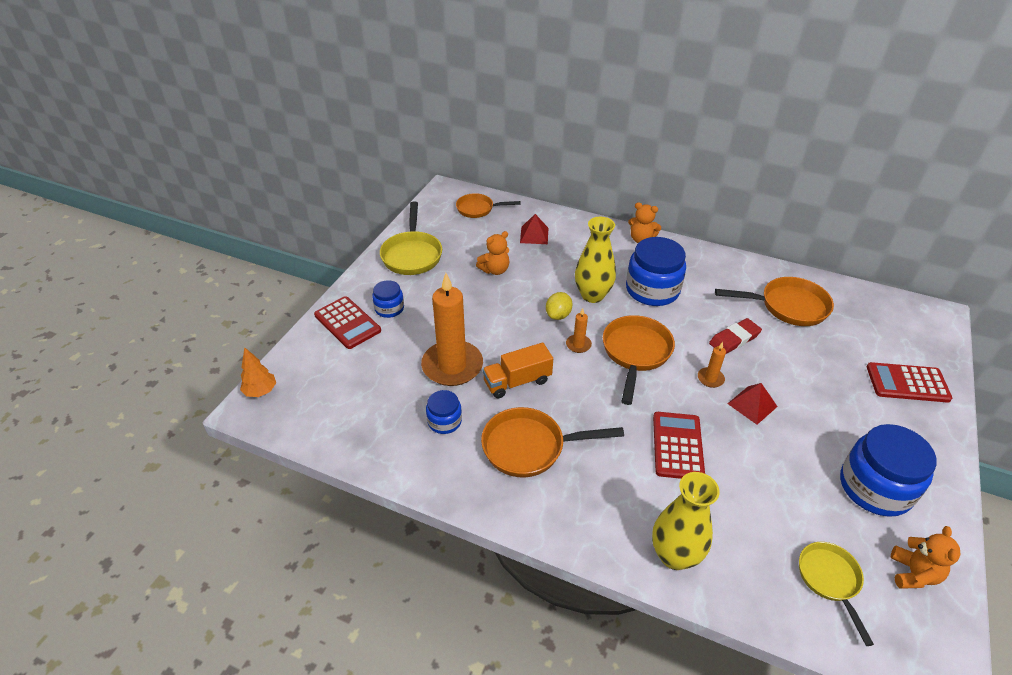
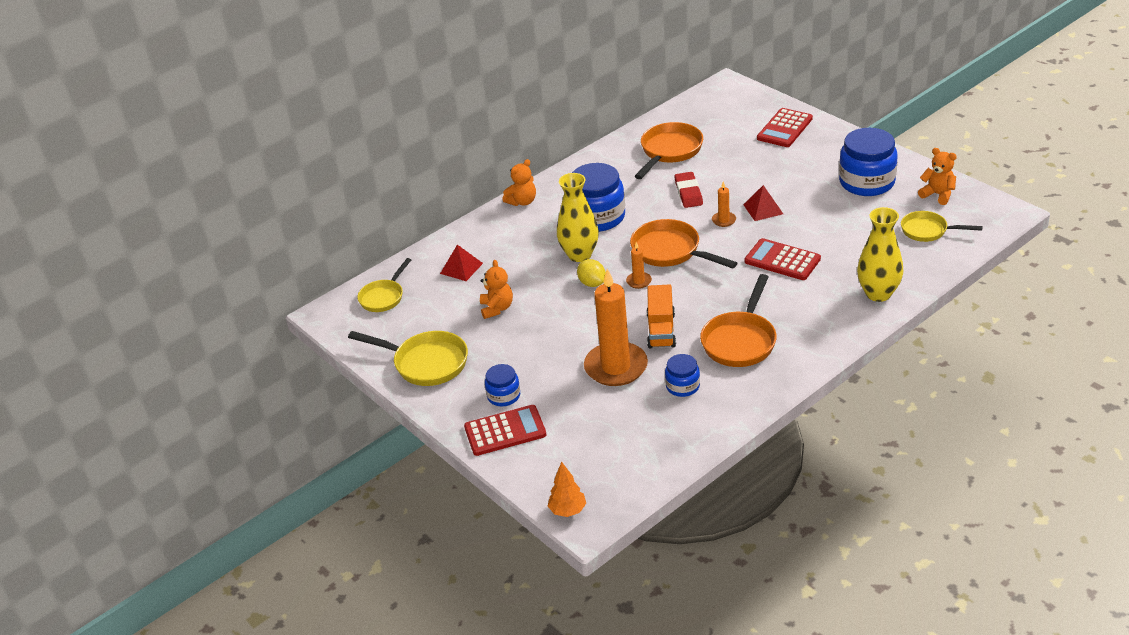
camera: 60 degrees left, 5 degrees down
orange pan [456,193,520,218] -> yellow pan [357,258,411,312]

